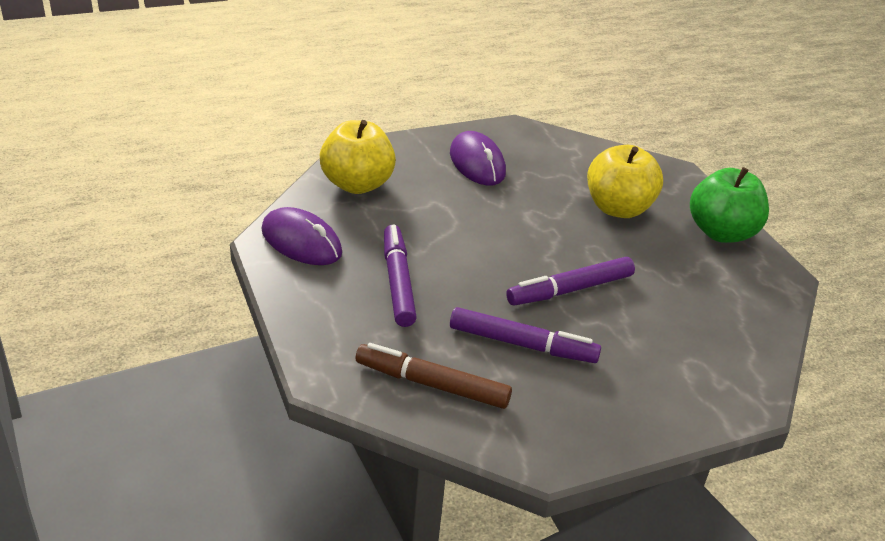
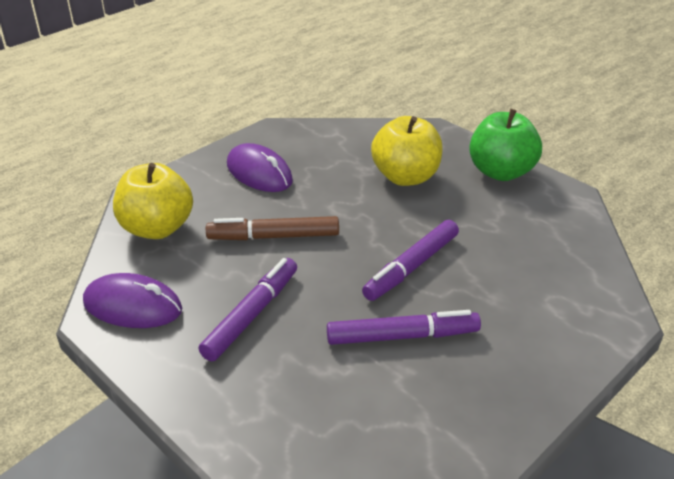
camera: 20 degrees left, 0 degrees up
brown marker [356,343,512,409] -> brown marker moved to [206,216,339,240]
purple marker [384,225,417,327] -> purple marker turned 60 degrees clockwise [199,258,297,361]

